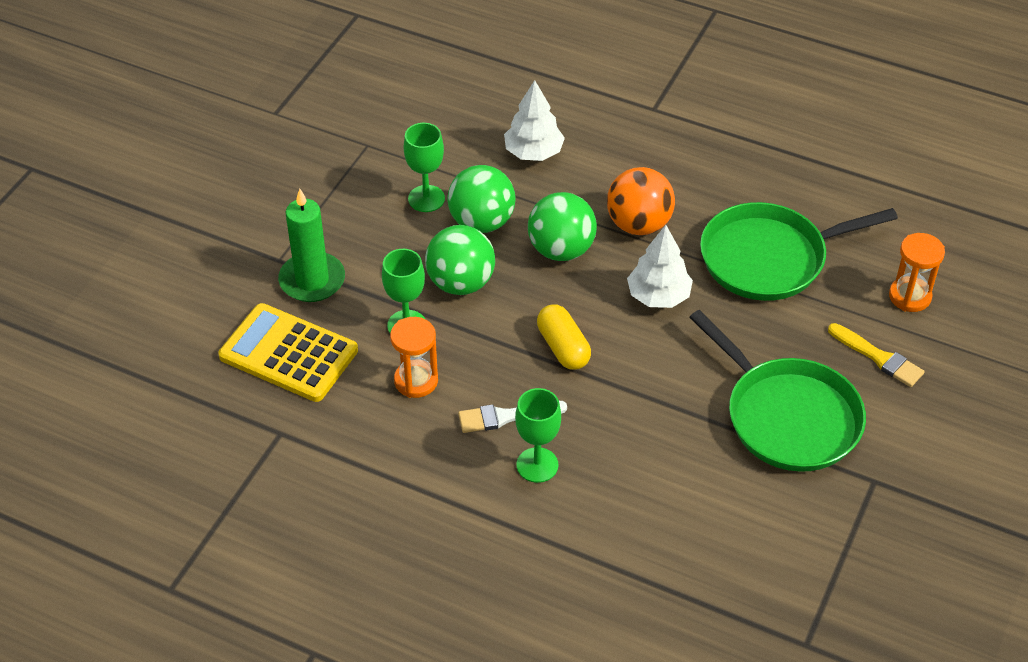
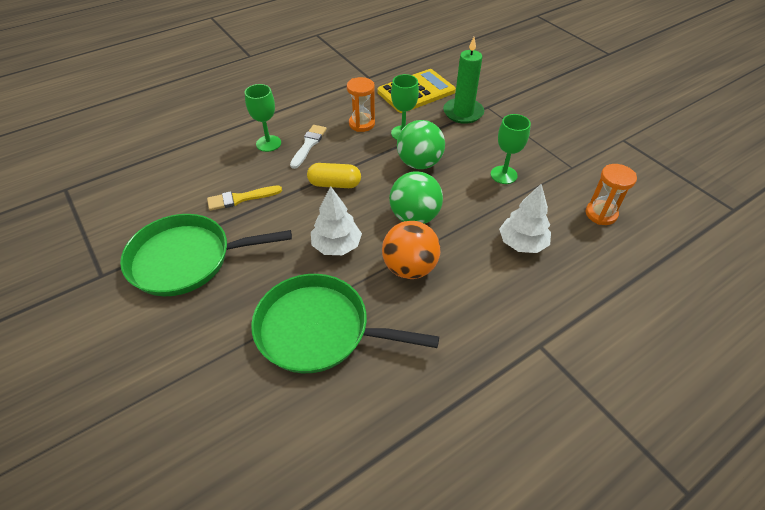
camera: 120 degrees right, 0 degrees up
green ball [448,165,516,233] -> none
green pan [700,202,898,301] -> green pan turned 90 degrees counterclockwise [251,274,439,373]
yellow brush [828,323,925,387] -> yellow brush moved to [207,186,282,211]
orange hourglass [889,233,945,312] -> orange hourglass moved to [586,164,637,225]

